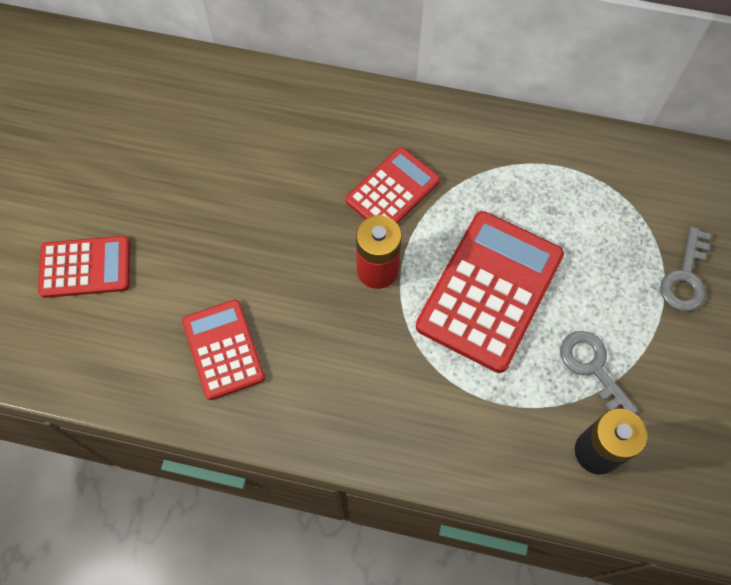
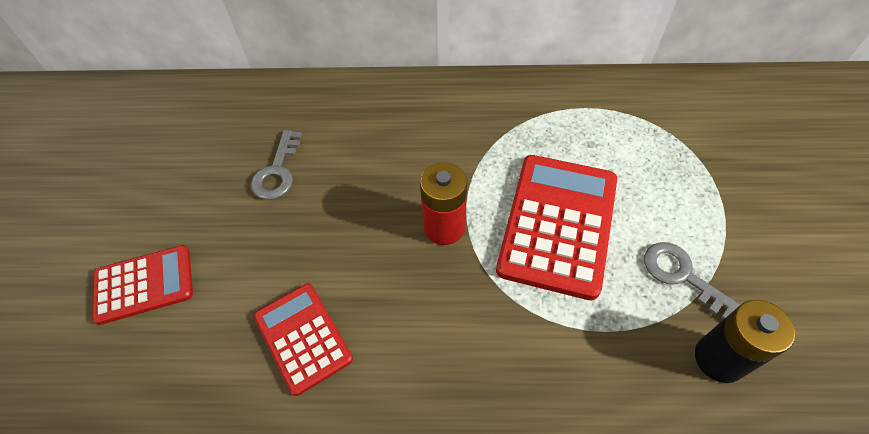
camera: 10 degrees left, 10 degrees down
red calculator [346,147,440,224] -> none
grey key [660,227,711,312] -> grey key moved to [251,130,302,200]

